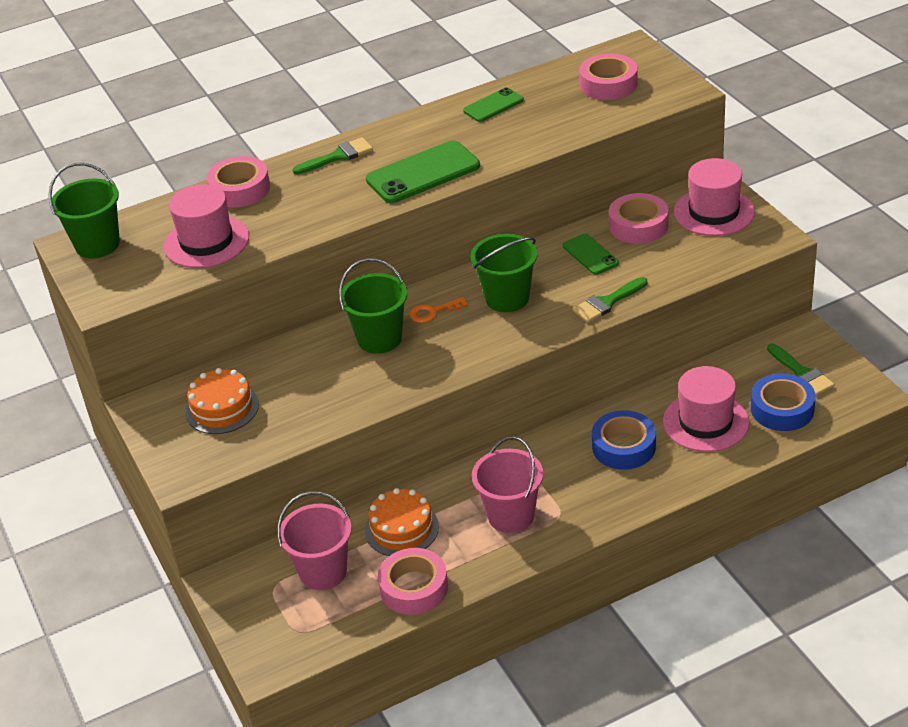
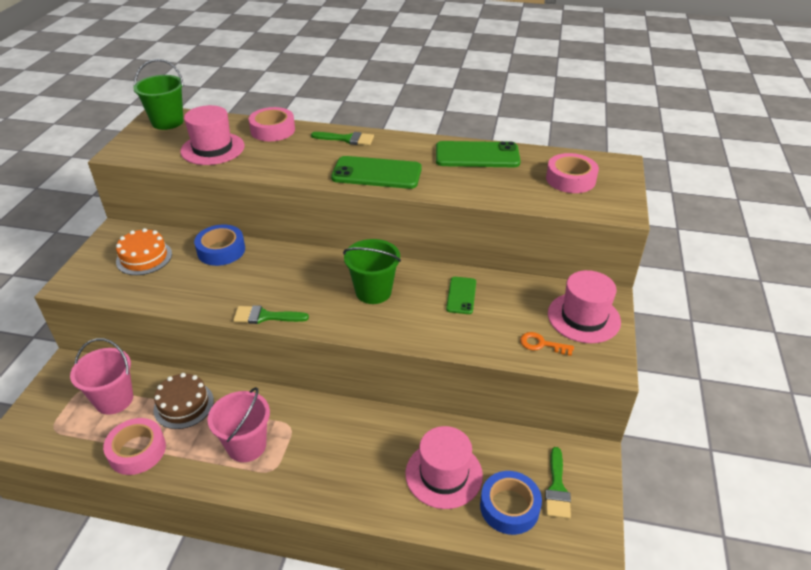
camera: 35 degrees right, 0 degrees up
green bucket [339,258,408,354] -> none
orange cake [365,488,439,556] -> brown cake [154,373,214,429]
orange key [410,297,468,323] -> orange key moved to [520,332,574,356]
green phone [463,87,524,122] -> green phone [436,141,521,167], size x1.75
green brush [572,277,647,323] -> green brush moved to [233,305,309,324]
blue tape [592,410,656,470] -> blue tape moved to [194,225,245,266]
pink tape [609,193,668,244] -> none

